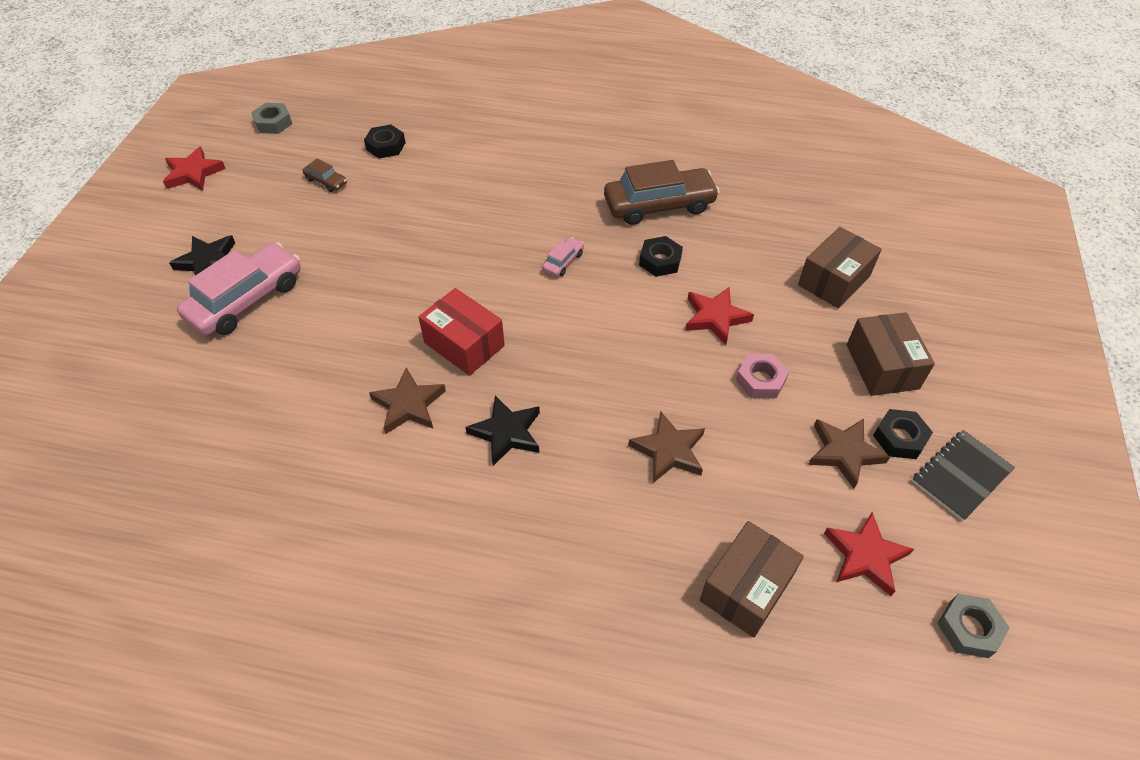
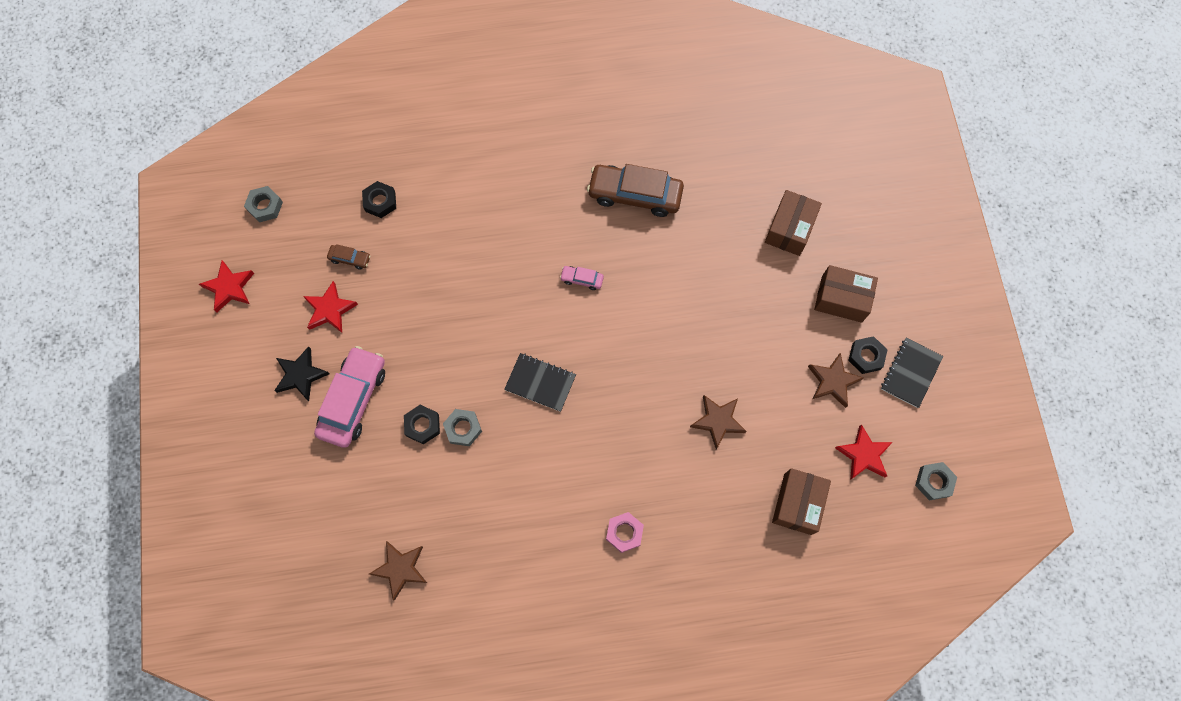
camera: 20 degrees left, 20 degrees up
brown star [369,367,446,434] -> brown star moved to [369,541,427,601]
red box [418,288,505,376] -> black notebook [504,353,576,412]
black star [465,395,540,466] -> none
pink car [542,237,584,277] -> pink car turned 90 degrees counterclockwise [560,266,604,290]
brown car [604,160,720,225] -> brown car turned 135 degrees counterclockwise [587,164,684,217]
black nut [639,236,683,277] -> black nut moved to [404,405,440,445]
red star [685,287,754,345] -> red star moved to [303,281,358,333]
pink nut [736,354,789,399] -> pink nut moved to [606,512,644,553]
brown box [847,312,935,396] -> brown box turned 45 degrees counterclockwise [814,265,878,323]
none -> grey nut [443,409,482,446]

